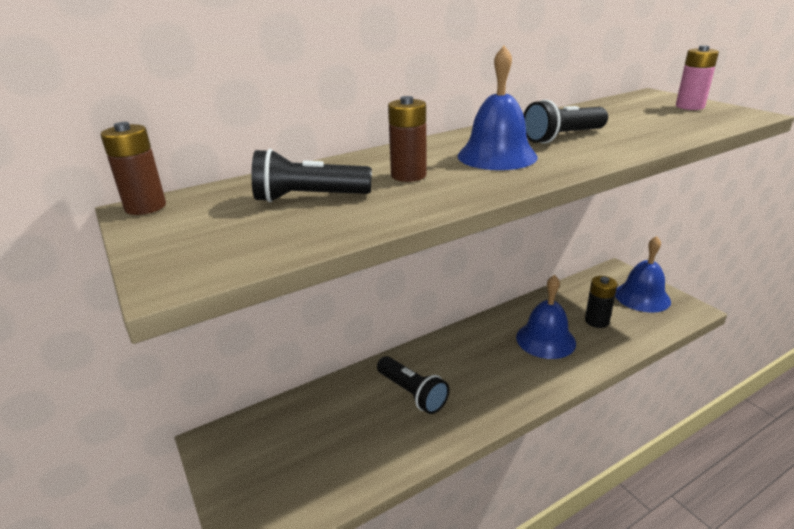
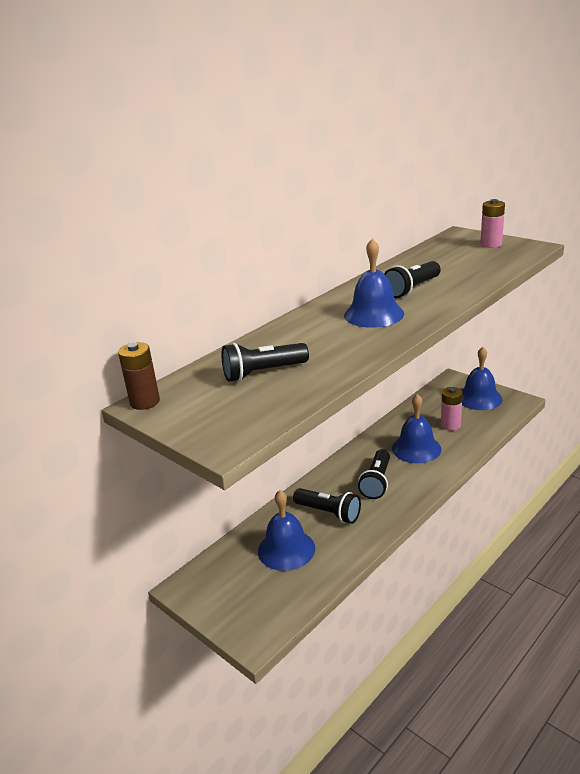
camera: 15 degrees left, 0 degrees up
brown battery [388,96,427,182] -> none
black battery [585,276,617,328] -> pink battery [441,387,463,431]
none -> blue bell [258,490,315,571]
none -> black flashlight [358,449,390,499]

